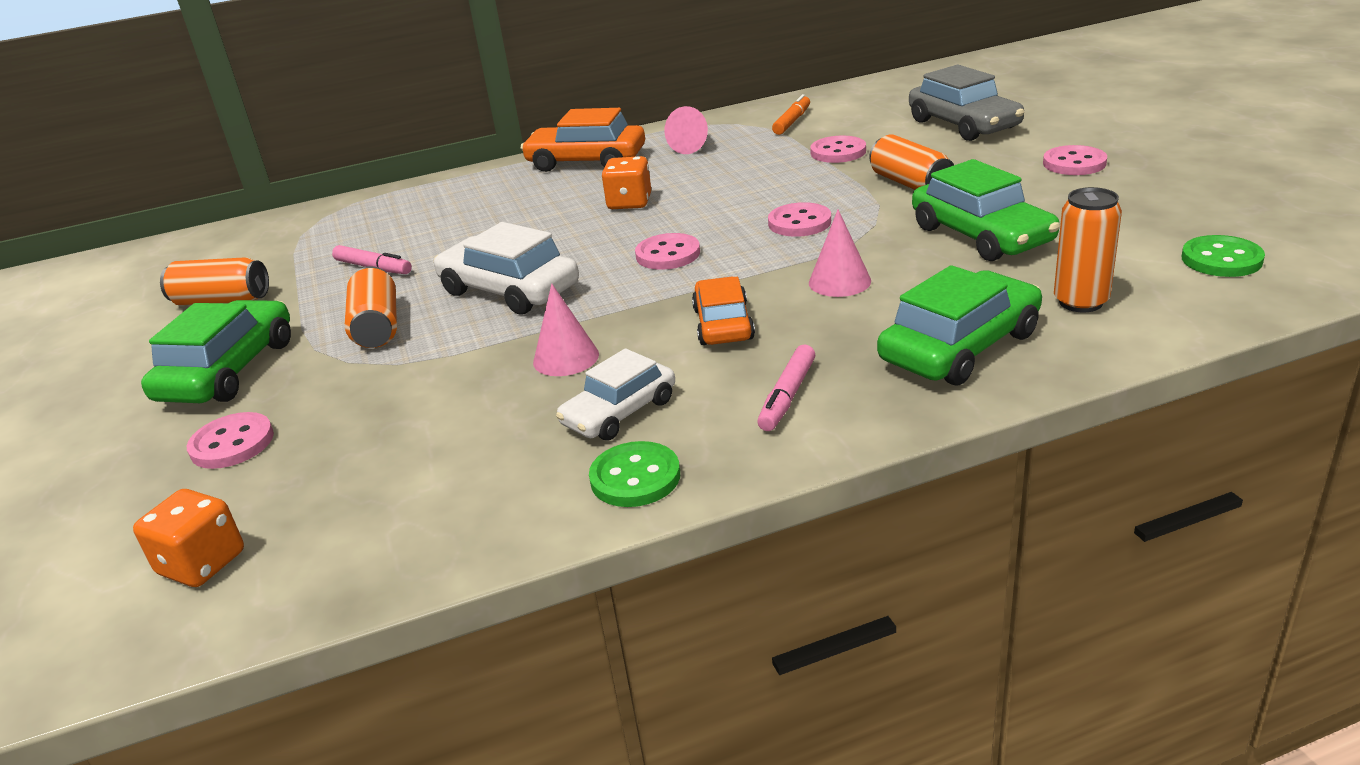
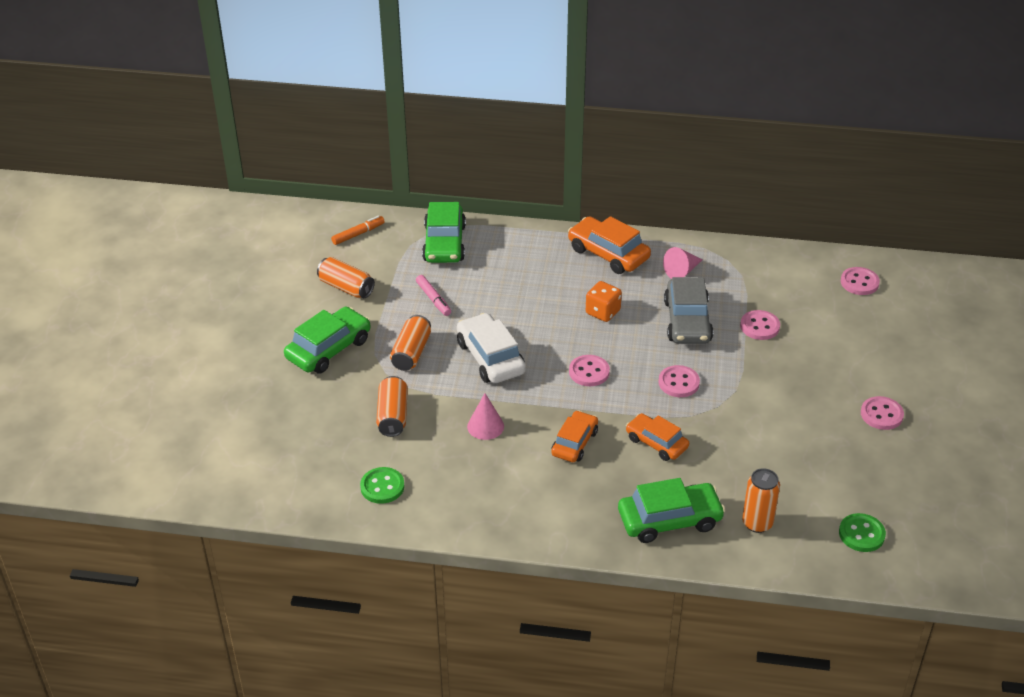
camera: 25 degrees right, 10 degrees up
orange dice [133,489,244,587] -> none
pink button [187,412,274,469] -> pink button moved to [841,267,880,295]
white car [556,348,675,441] -> none
green button [589,441,680,507] -> green button moved to [360,467,404,504]
pink marker [757,345,815,431] -> none
orange marker [772,94,810,135] -> orange marker moved to [331,216,385,245]
pink cone [809,210,871,297] -> orange car [626,413,689,461]
orange can [869,134,954,190] -> orange can moved to [376,376,408,437]
grey car [909,65,1024,141] -> grey car moved to [664,277,713,344]
green car [912,159,1060,261] -> green car moved to [422,202,466,263]

